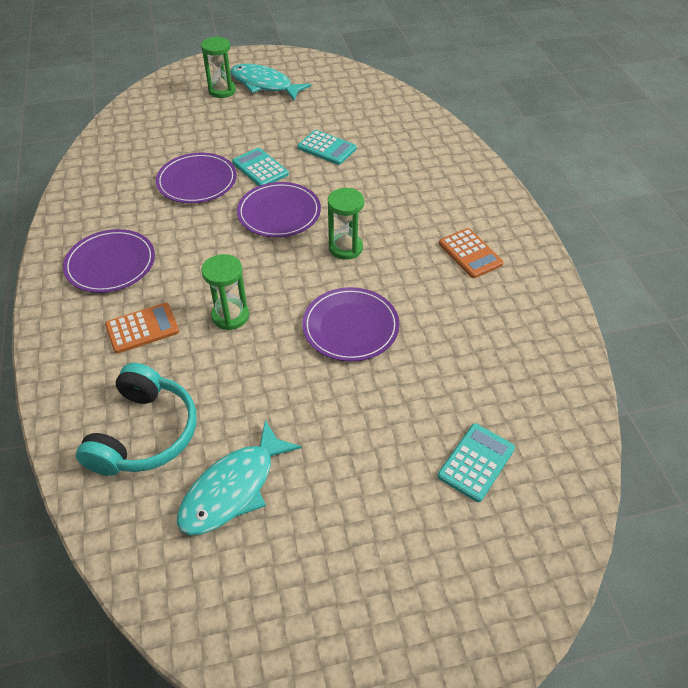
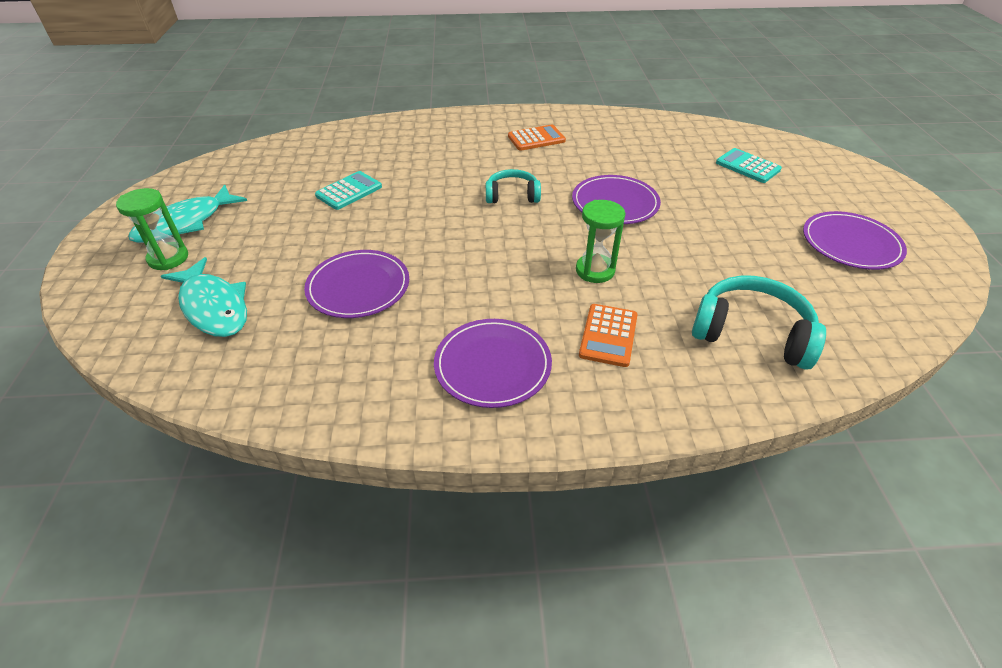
camera: 80 degrees left, 5 degrees down
orange calculator [105,303,179,354] -> orange calculator turned 150 degrees counterclockwise [579,304,637,367]
turquoise fish [177,420,302,535] -> turquoise fish moved to [161,257,247,337]
turquoise calculator [232,148,289,186] -> none
purple plate [237,182,321,237] -> purple plate moved to [803,211,907,270]
green hourglass [328,188,364,260] -> turquoise headphones [486,169,541,203]

